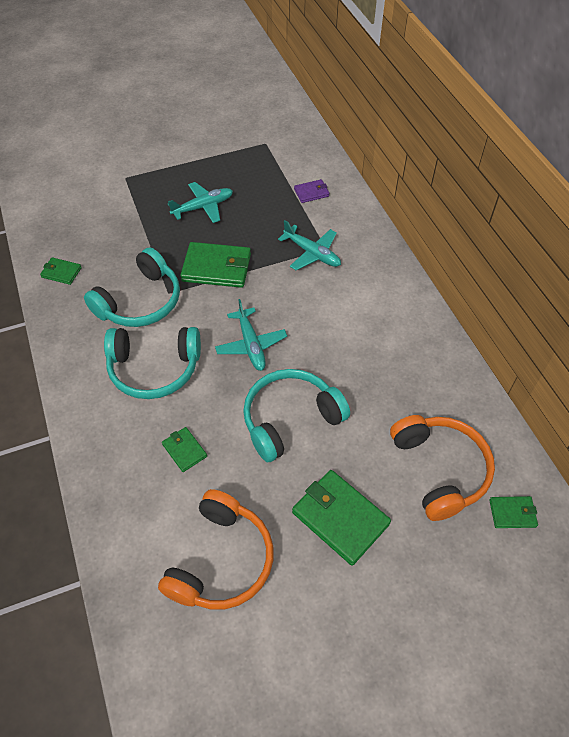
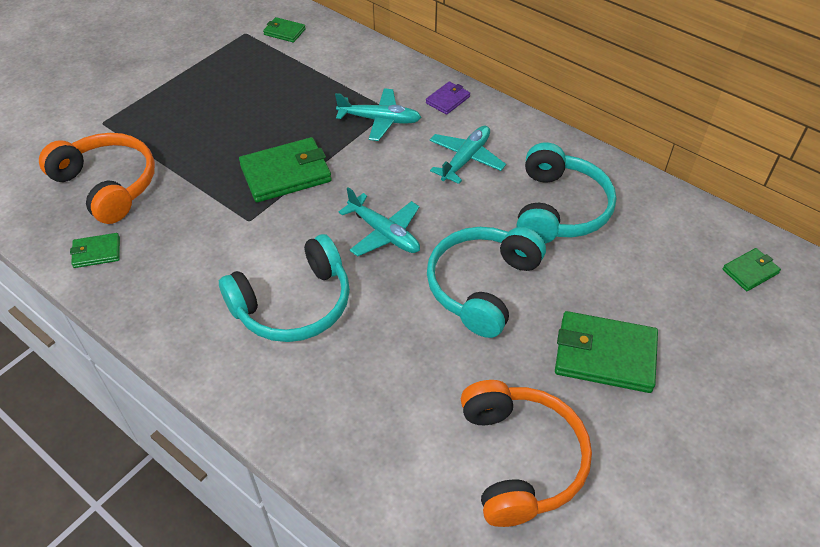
camera: 30 degrees left, 5 degrees down
turquoise headphones [84,248,180,327] -> turquoise headphones moved to [517,142,616,244]
green wallet [162,427,207,472] -> green wallet moved to [263,17,306,43]
turquoise plane [168,182,233,223] -> turquoise plane moved to [430,126,506,184]
purple wallet [294,179,330,203] -> purple wallet moved to [426,81,470,115]
orange headphones [390,415,495,521] -> orange headphones moved to [39,133,155,224]

